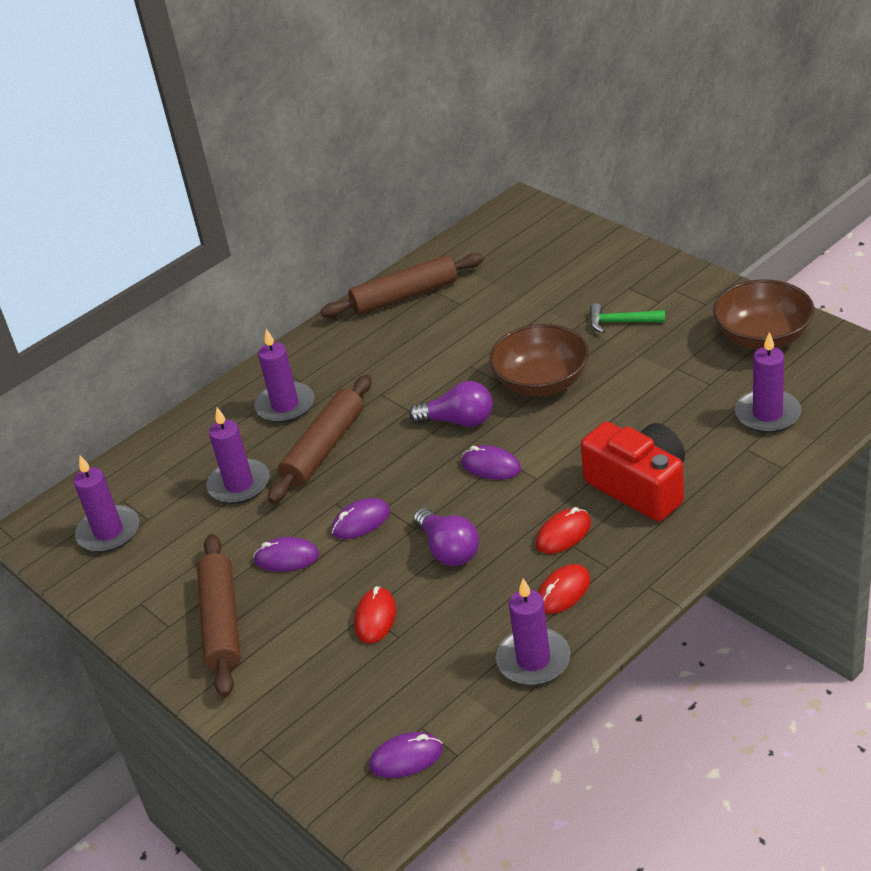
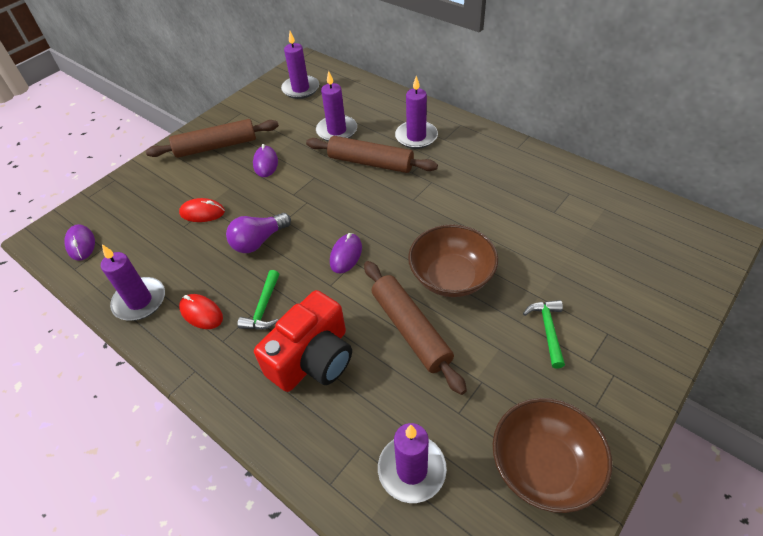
camera: 80 degrees right, 10 degrees up
brown rolling pin [320,253,484,318] -> brown rolling pin moved to [364,261,467,395]
purple mouse [331,498,390,539] -> none
purple light bulb [409,381,493,427] -> none
red mouse [536,507,591,554] -> green hammer [237,270,279,330]

